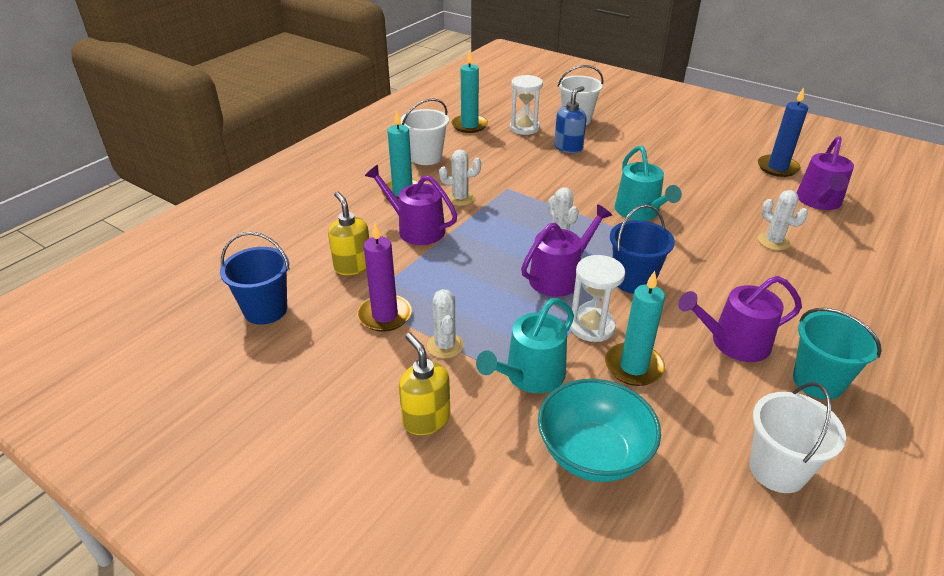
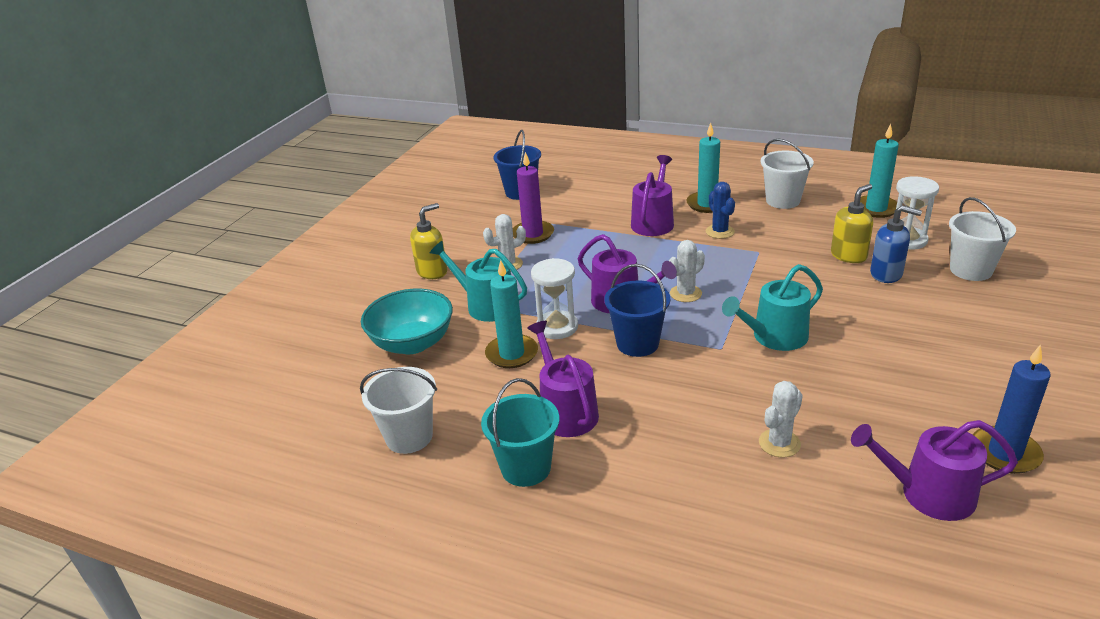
camera: 80 degrees right, 5 degrees down
yellow soap dispenser [328,191,369,275] -> yellow soap dispenser moved to [831,184,873,263]
white cactus [439,149,481,206] -> blue cactus [705,182,735,239]

